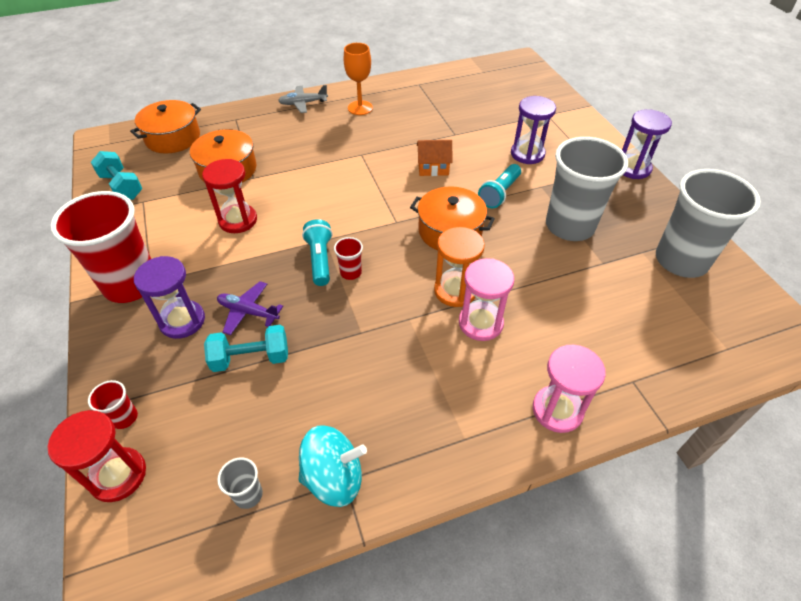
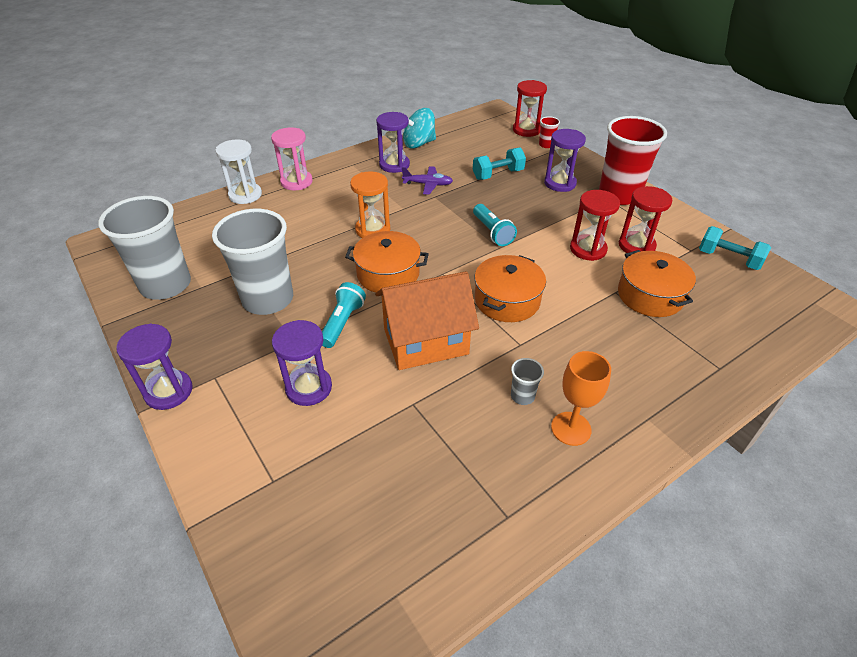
camera: 165 degrees right, 5 degrees down
orange pot [130,100,201,153] -> orange pot moved to [475,255,546,322]
purple plane [217,281,283,335] -> purple plane moved to [402,166,453,195]
grey cup [217,457,263,509] -> grey cup moved to [511,358,544,405]
grey plane [278,85,328,113] -> none
red cup [334,237,363,280] -> none
orange house [417,140,452,176] -> orange house [375,271,479,370], size x2.00
pink hourglass [459,258,514,341] -> none
none -> white hourglass [215,139,262,204]
none -> purple hourglass [376,112,410,173]
none -> red hourglass [619,186,673,253]

